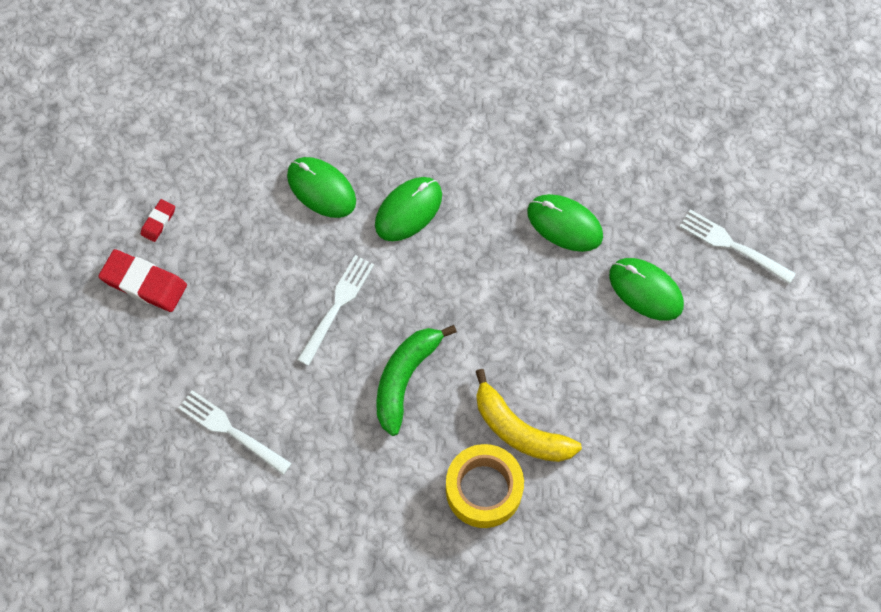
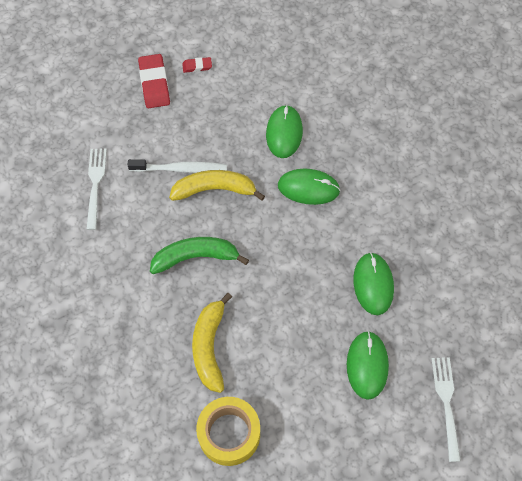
camera: 55 degrees right, 5 degrees down
white fork [297,255,374,366] -> yellow banana [169,170,265,201]
yellow tape [446,444,524,528] -> yellow tape moved to [196,397,260,466]
none -> white toothbrush [128,159,227,173]

